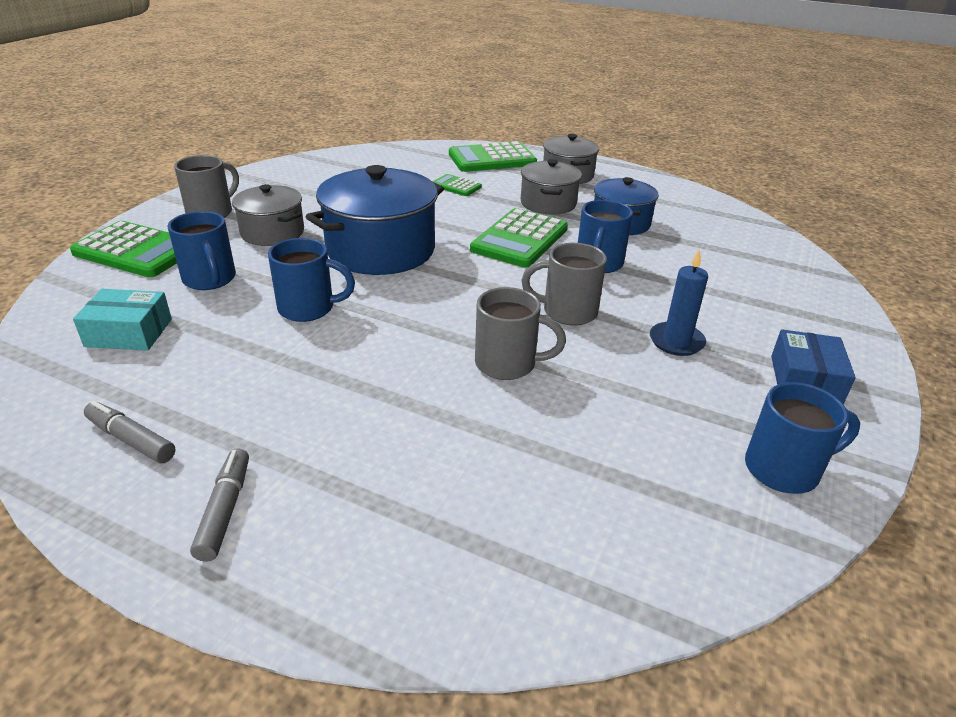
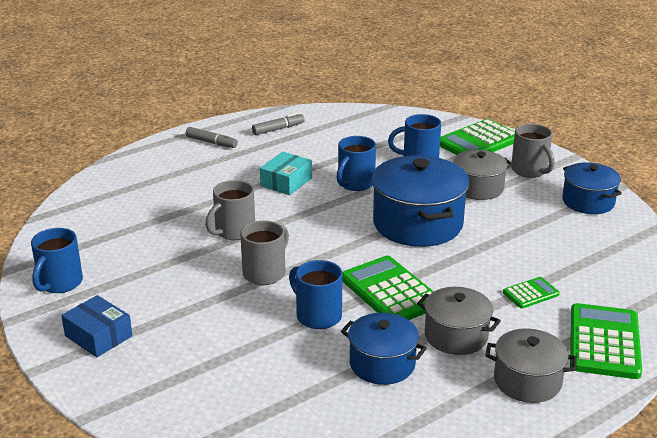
camera: 120 degrees right, 5 degrees down
turquoise box [73,289,172,351] -> turquoise box moved to [260,152,312,195]
blue candle [650,249,708,356] -> none
none -> blue pot [562,162,622,214]

